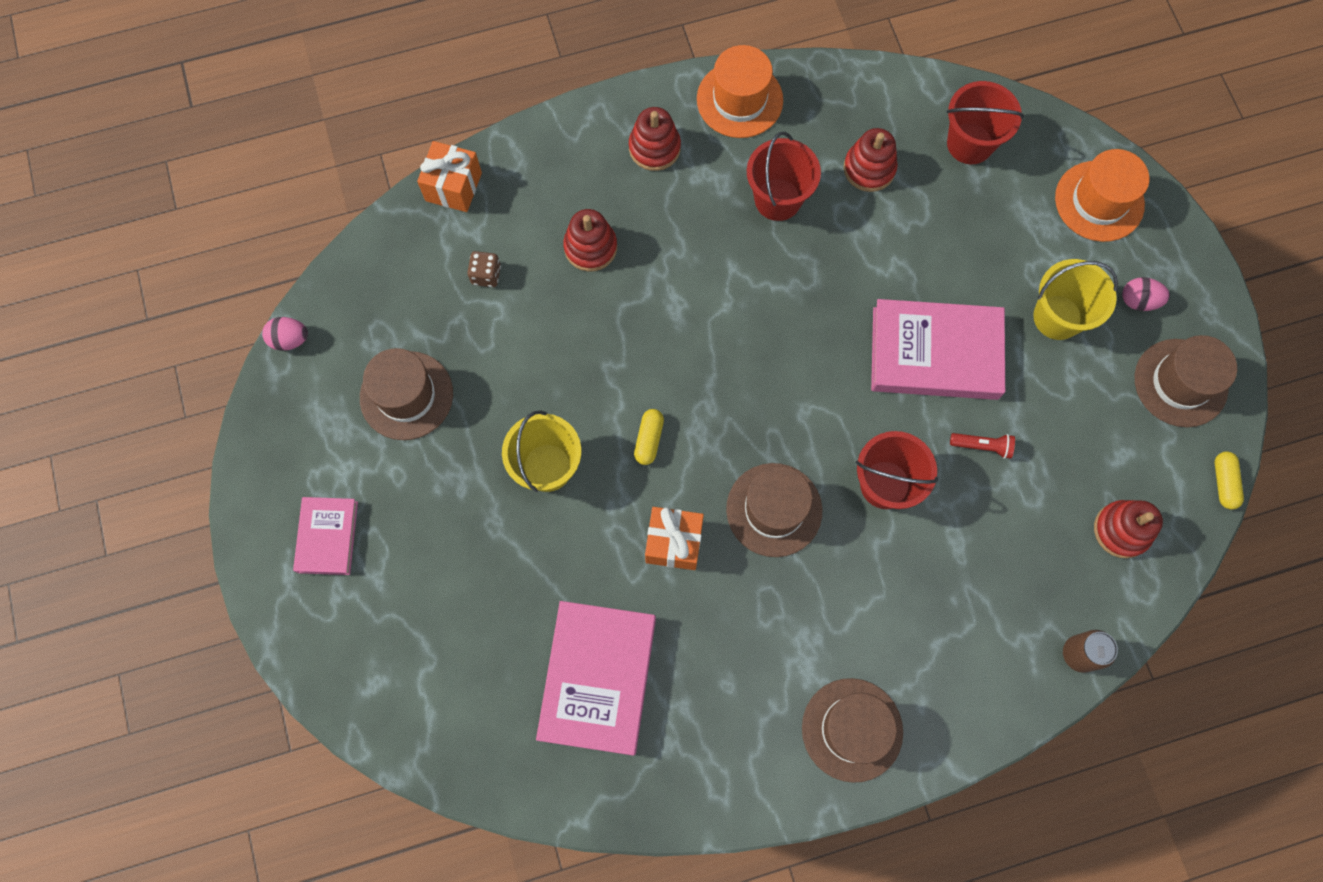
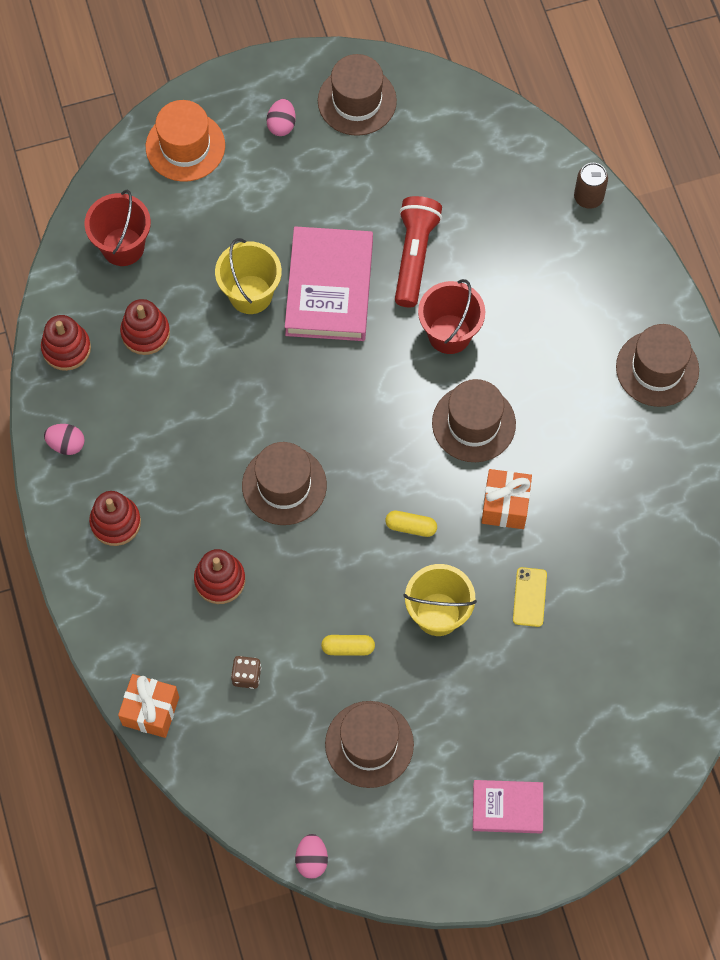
camera: 90 degrees left, 5 degrees down
pink book [536,601,656,756] -> none
orange hat [697,45,783,138] -> pink egg [44,424,85,455]
red bucket [747,132,821,221] -> none
red flashlight [950,433,1015,459] -> red flashlight [395,196,442,307], size x2.05
yellow bucket [1033,259,1118,340] -> yellow bucket moved to [215,238,282,314]
red stacking toy [1094,500,1163,558] -> red stacking toy moved to [41,315,91,371]
yellow capsule [1215,452,1244,509] -> yellow capsule moved to [321,635,375,656]
none -> brown hat [242,442,327,525]
none -> yellow phone [513,567,547,627]

